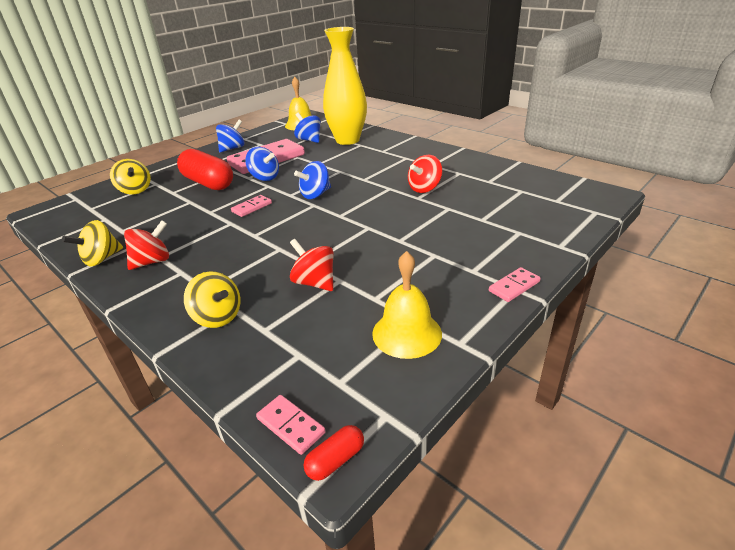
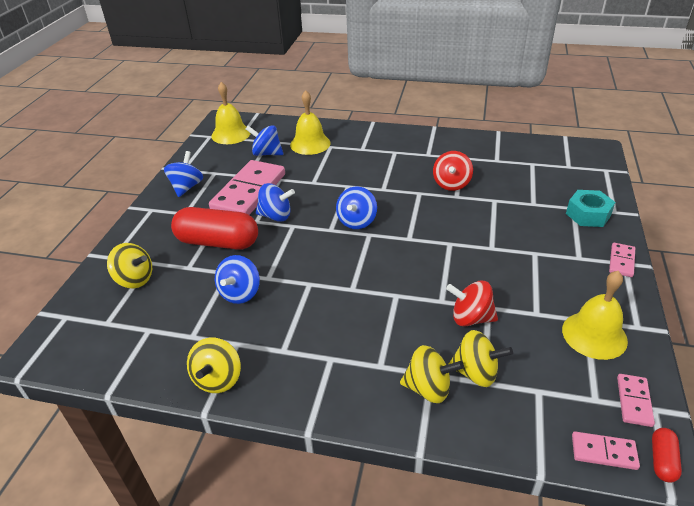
camera: 30 degrees left, 5 degrees up
red spinning top [124,221,169,270] -> none
pink domino [231,195,272,217] -> pink domino moved to [617,374,655,427]
yellow vase [323,27,367,145] -> yellow bell [290,90,331,155]
none -> blue spinning top [215,255,260,304]
none -> yellow spinning top [449,330,513,387]
none -> turquoise nut [566,190,615,227]

